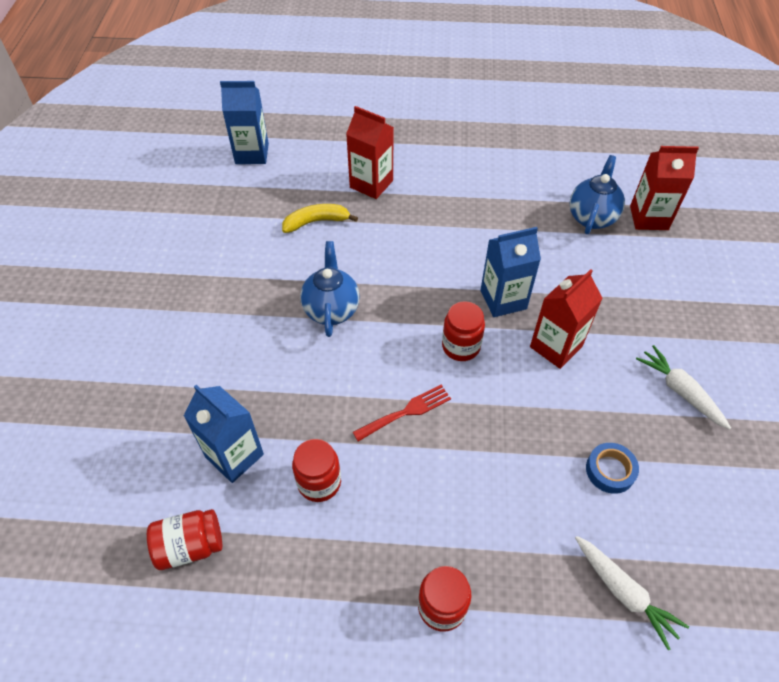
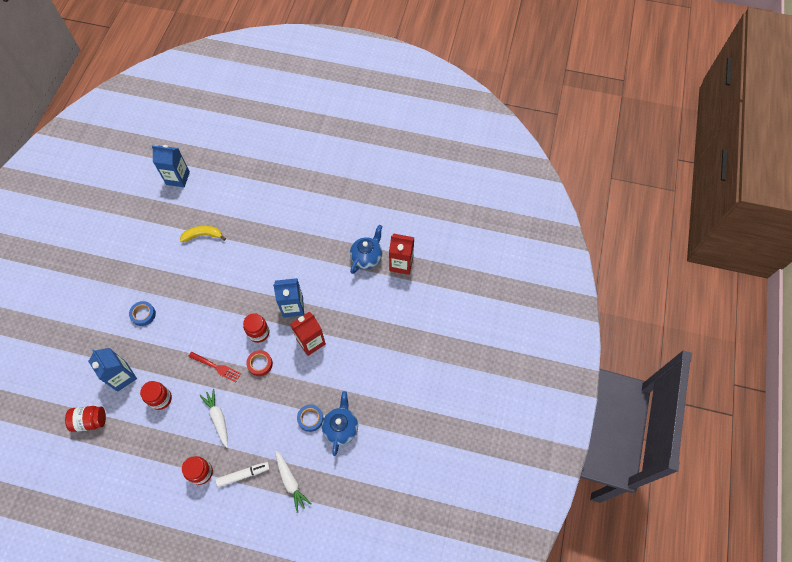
camera: 10 degrees right, 10 degrees up
blue teapot [300,241,360,337] -> blue teapot moved to [322,391,358,456]
red carton [346,106,394,199] -> none
red fork [353,385,451,442] -> red fork turned 45 degrees clockwise [188,352,241,383]
white carrot [636,345,731,430] -> white carrot moved to [199,389,228,448]
none -> blue tape [129,301,156,326]
none -> white marker [216,462,270,487]
none -> red tape [246,350,273,376]

